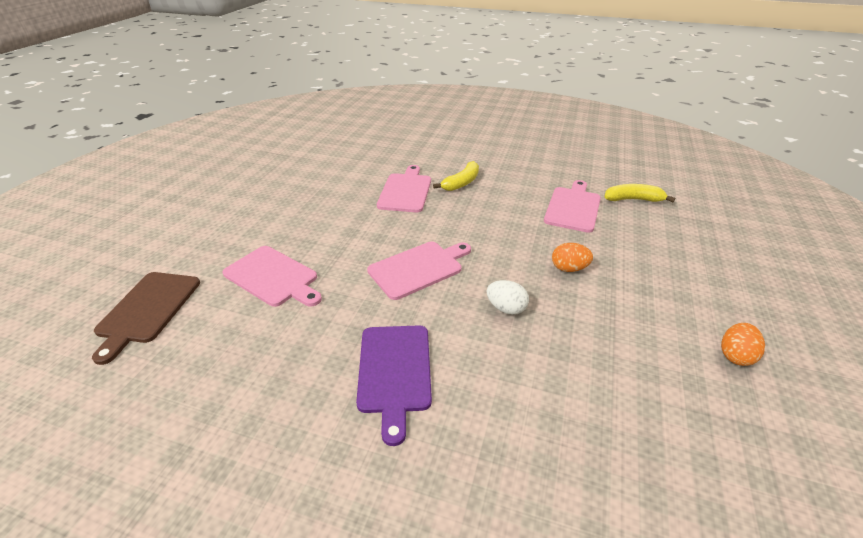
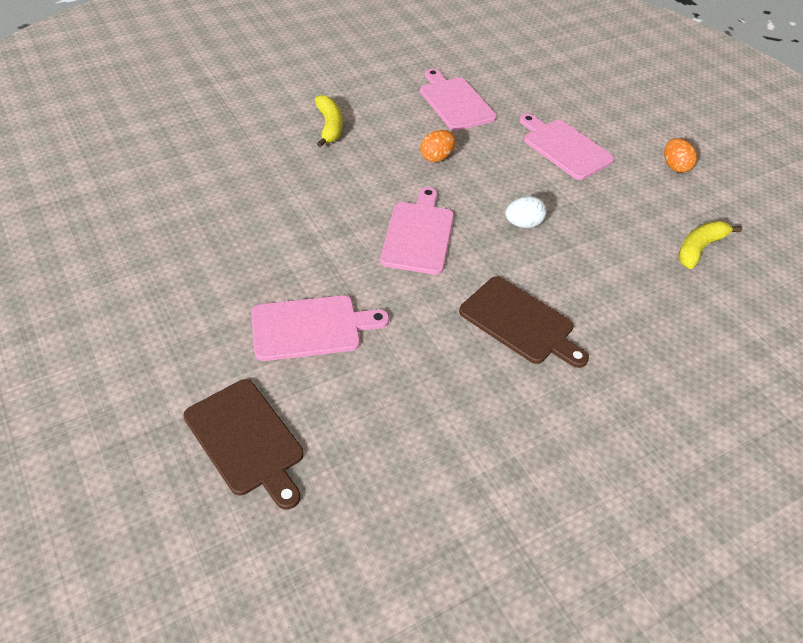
camera: 50 degrees left, 10 degrees up
purple cutting board [356,325,432,446] -> brown cutting board [459,276,589,368]
pink cutting board [377,165,431,212] -> pink cutting board moved to [519,114,615,180]
orange egg [552,243,593,272] -> orange egg moved to [420,130,456,162]
yellow banana [605,184,675,202] -> yellow banana moved to [678,221,742,269]

